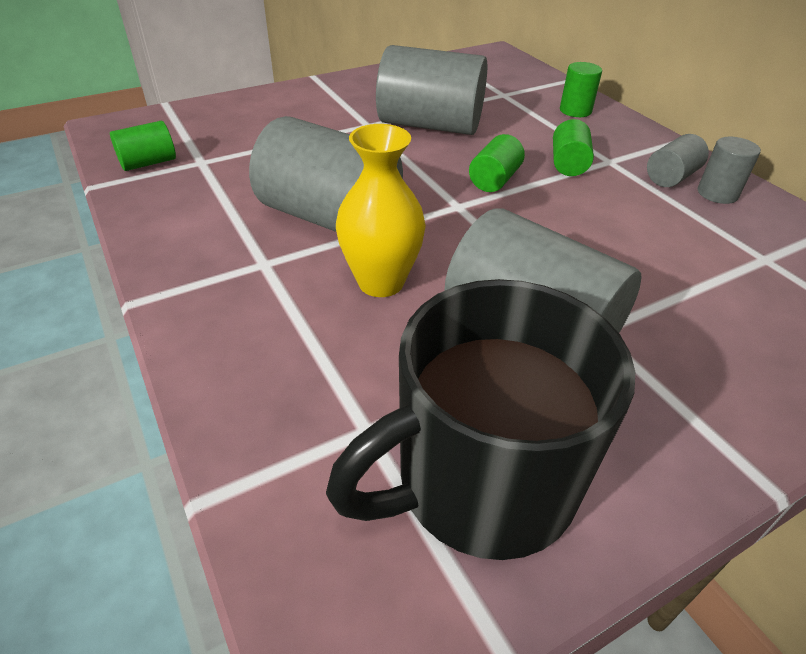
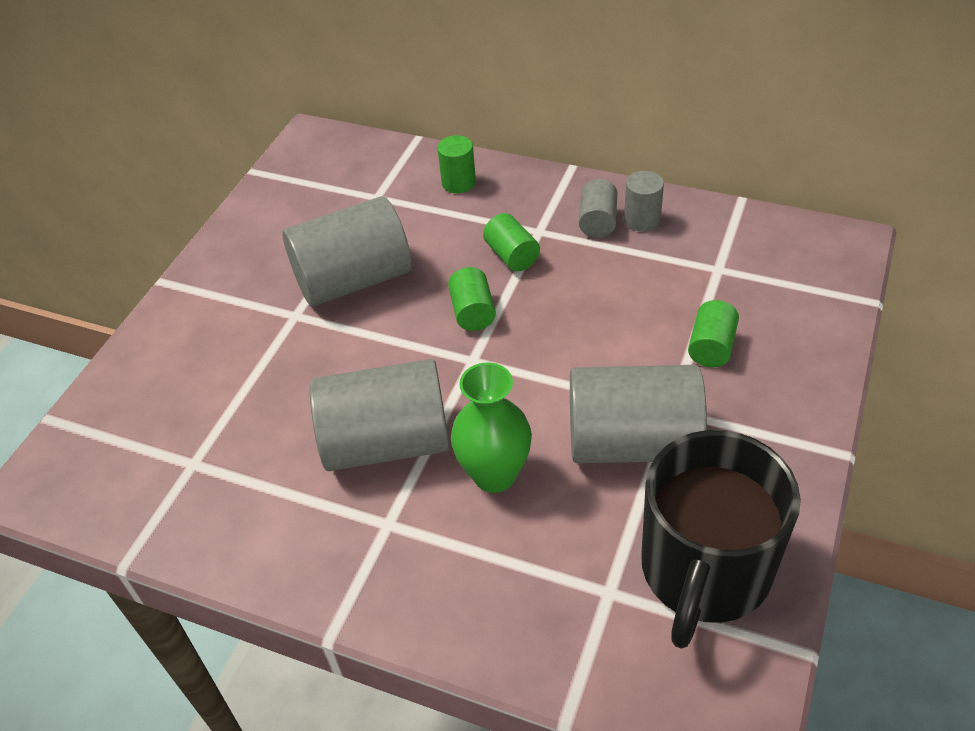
camera: 35 degrees left, 5 degrees up
green cylinder [110,121,176,171] -> green cylinder moved to [688,300,739,367]
yellow vase [336,124,426,297] -> green vase [451,362,532,493]

